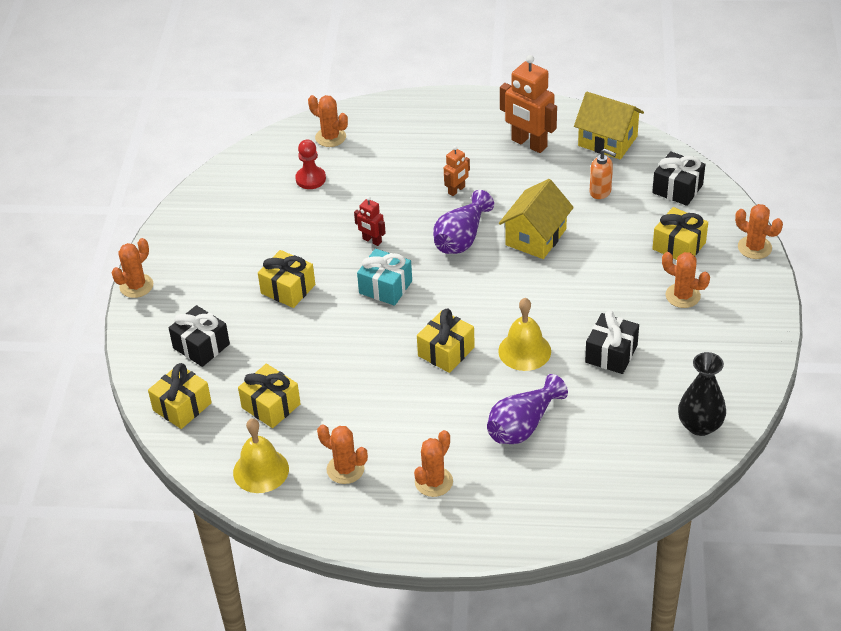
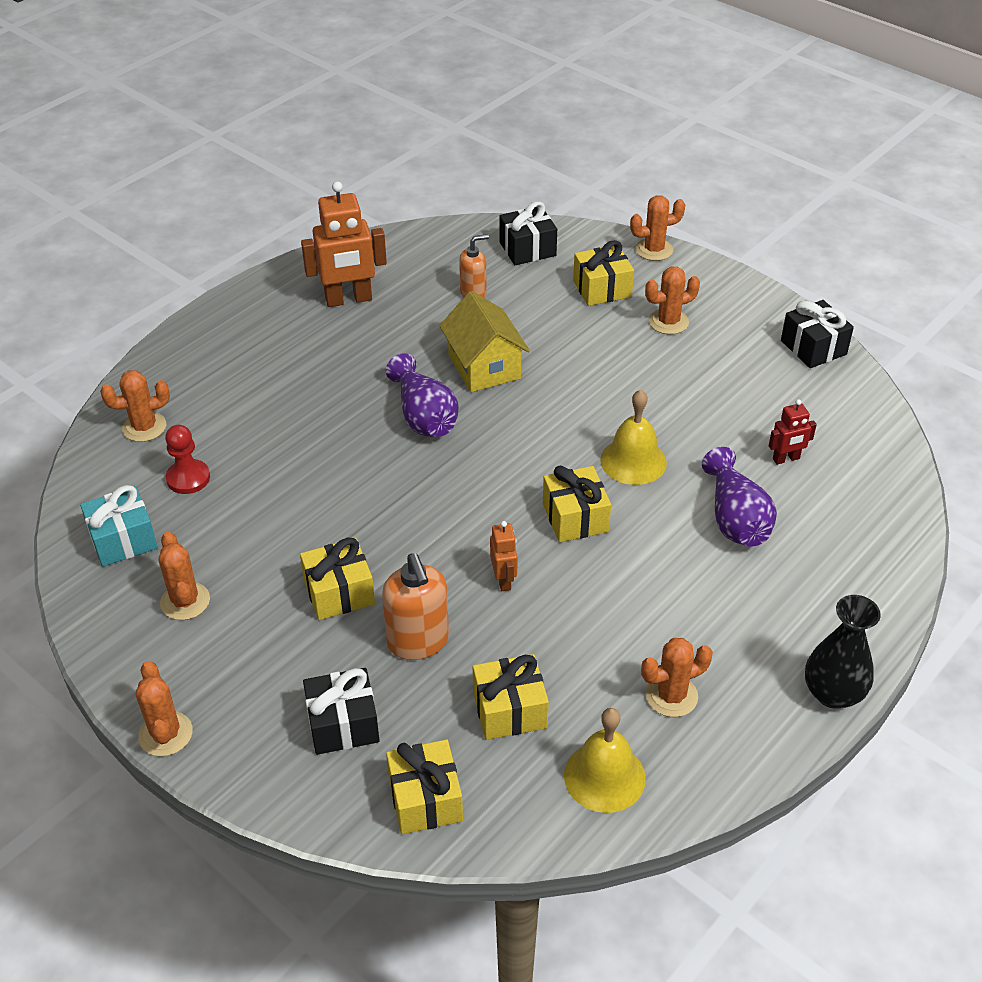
camera: 55 degrees left, 0 degrees up
red robot [354,196,386,246] -> red robot moved to [769,399,817,465]
turquoise gift [357,249,412,306] -> turquoise gift moved to [80,485,158,567]
orange cactus [414,430,453,497] -> orange cactus moved to [159,532,210,620]
orange robot [444,146,470,196] -> orange robot moved to [490,521,518,591]
yellow house [574,92,644,159] -> none
black gift [585,310,639,374] -> black gift moved to [781,300,854,368]
black vase [678,352,726,436] -> black vase moved to [805,595,881,709]
none -> orange soap dispenser [382,554,449,660]

